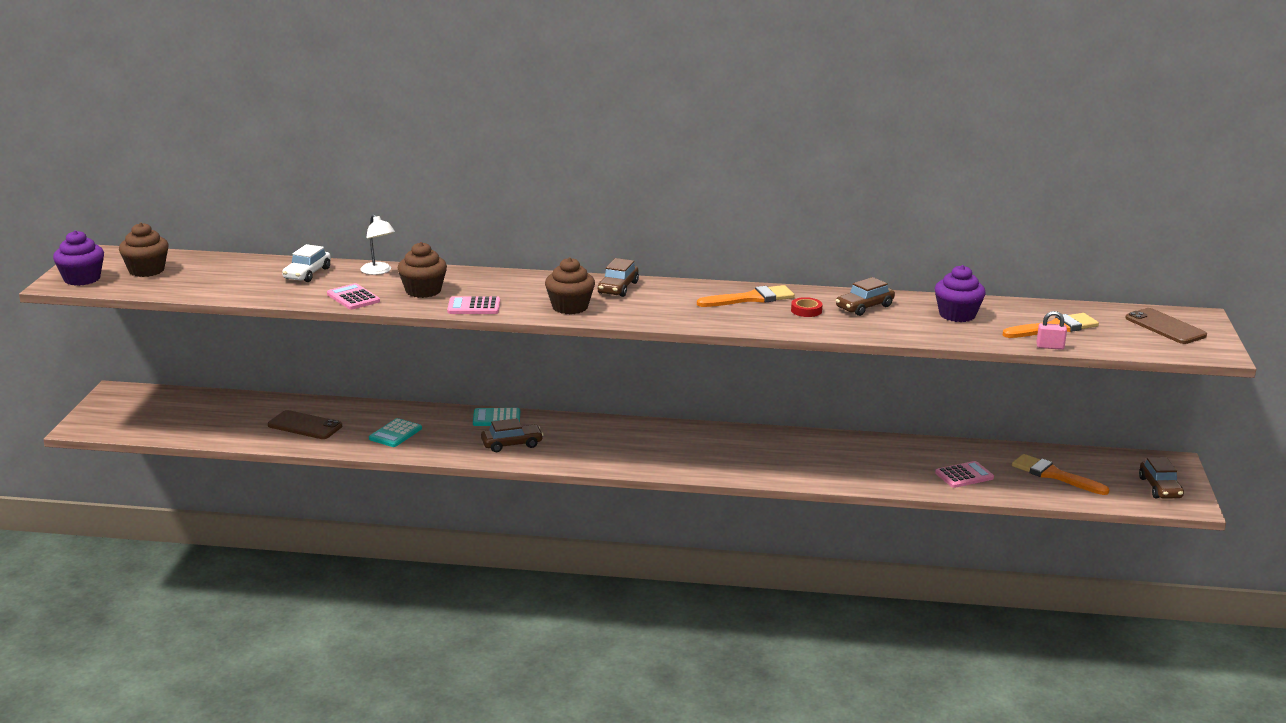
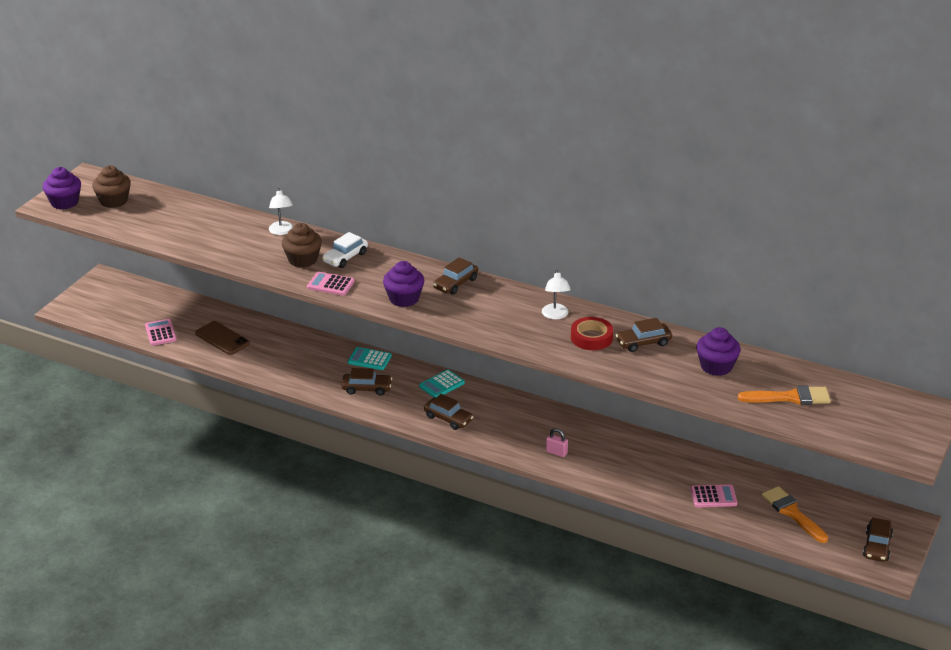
camera: 20 degrees right, 10 degrees up
white car [282,244,331,282] -> white car moved to [322,232,368,268]
pink calculator [327,283,380,310] -> pink calculator moved to [145,319,177,346]
turquoise calculator [369,418,422,447] -> turquoise calculator moved to [419,369,465,397]
brown cupcake [545,257,595,314] -> purple cupcake [383,261,424,307]
orange brush [697,285,795,307] -> white lamp [542,270,571,319]
red tape [791,297,822,317] -> red tape [571,317,613,350], size x1.59
pink padlock [1036,311,1067,350] -> pink padlock moved to [546,428,568,457]
brown phone [1125,308,1207,344] -> none
none -> brown car [424,394,473,430]

